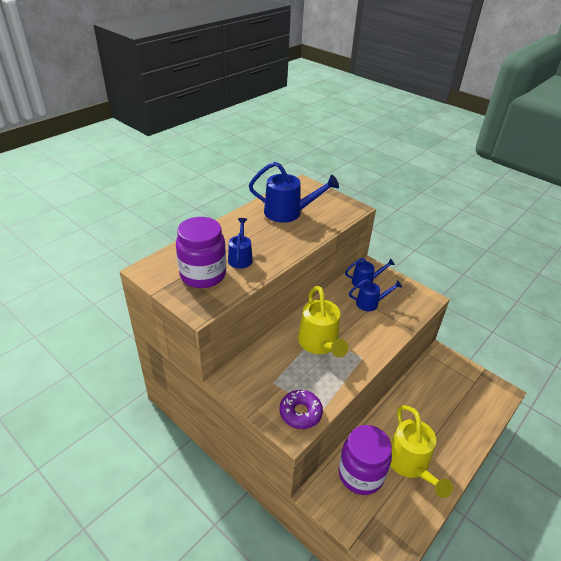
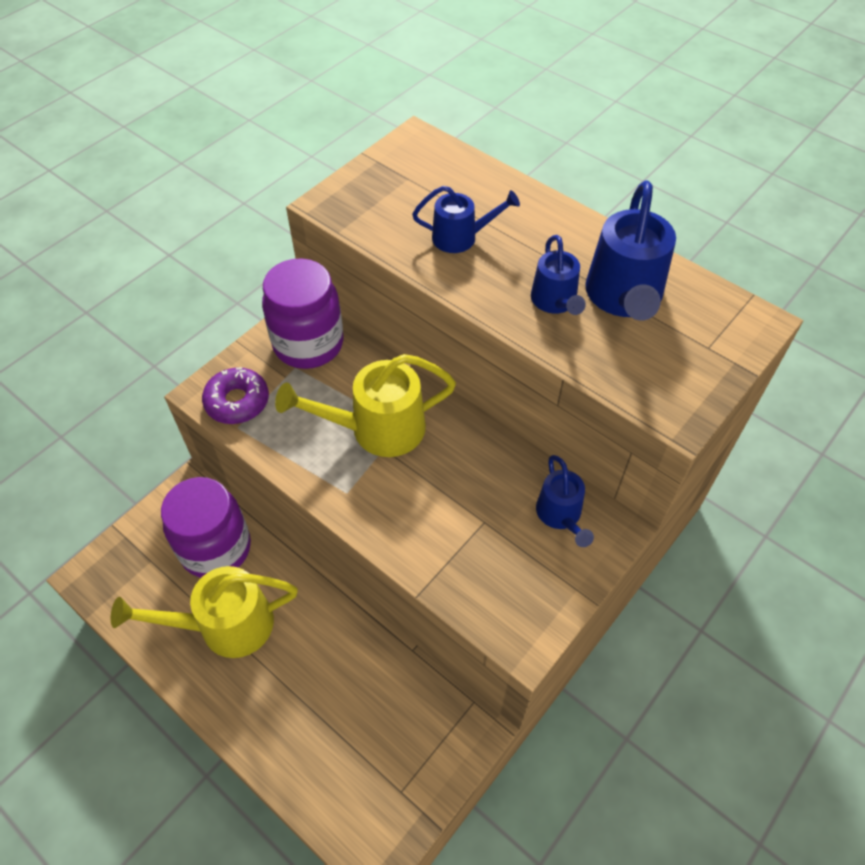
camera: 90 degrees right, 15 degrees up
purple jar [176,217,226,288] -> purple jar moved to [262,258,344,369]
blue watering can [349,279,402,311] -> blue watering can moved to [531,235,586,315]

